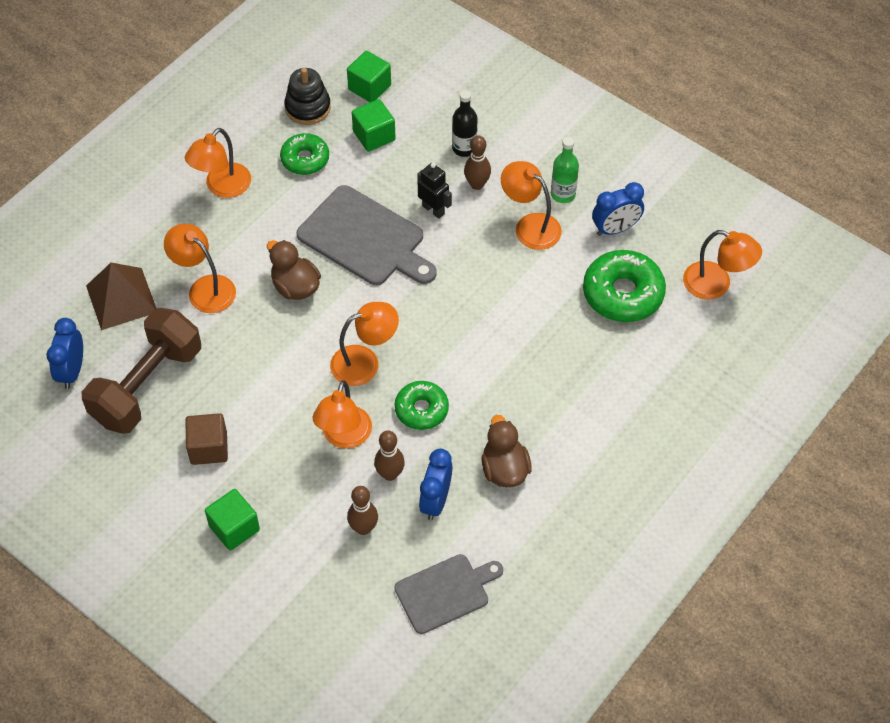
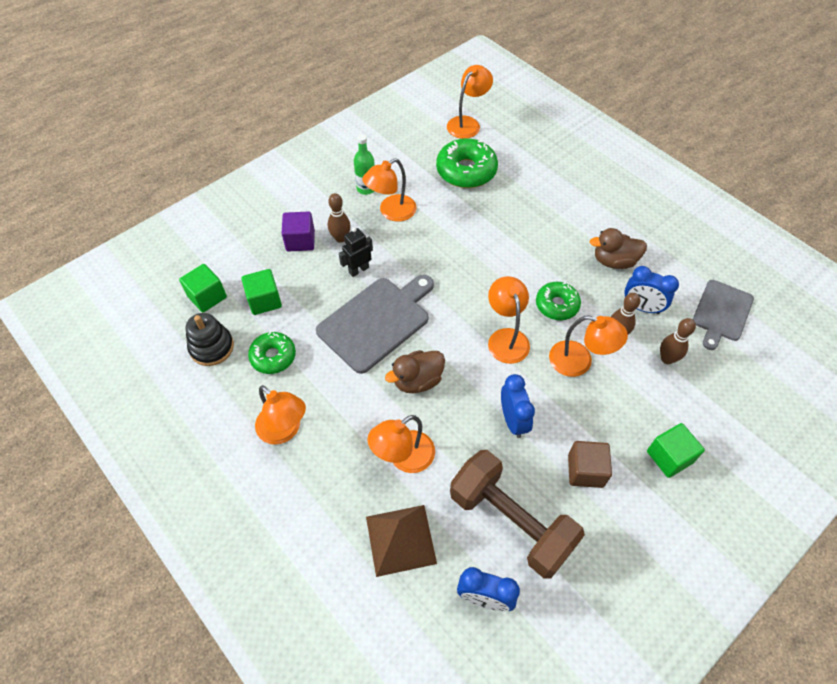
camera: 80 degrees left, 0 degrees up
grey cutting board [394,554,503,634] -> grey cutting board turned 135 degrees counterclockwise [693,280,754,350]
black bottle [452,90,478,157] -> purple cube [282,212,315,252]
blue clock [592,182,644,236] -> blue clock moved to [501,374,535,438]

